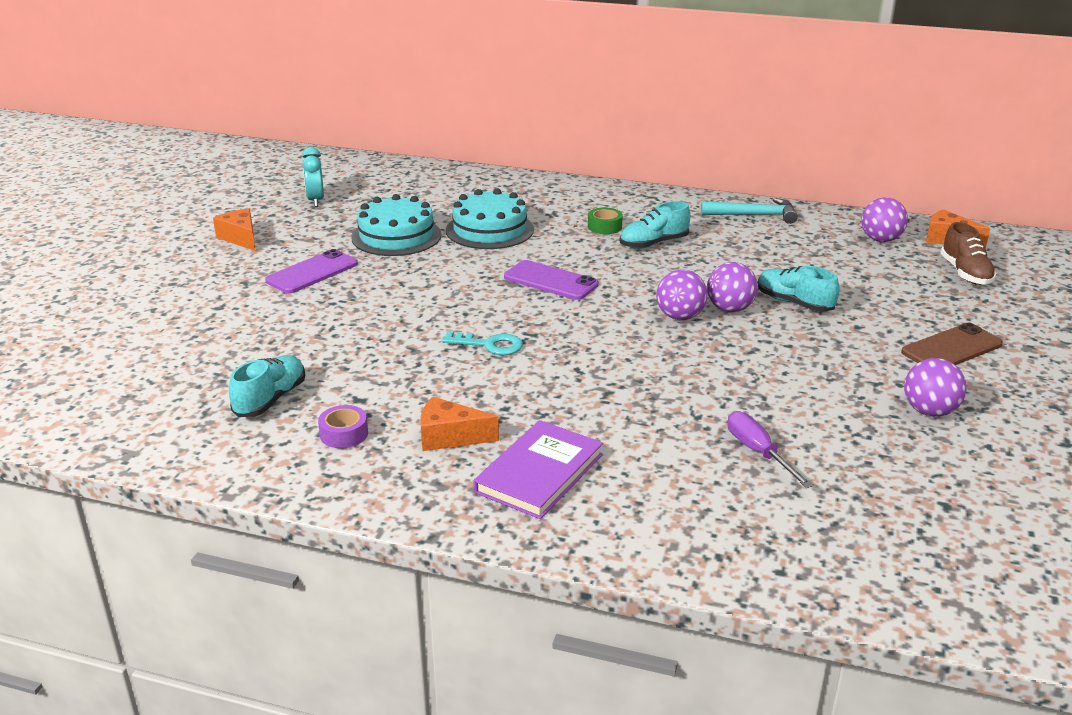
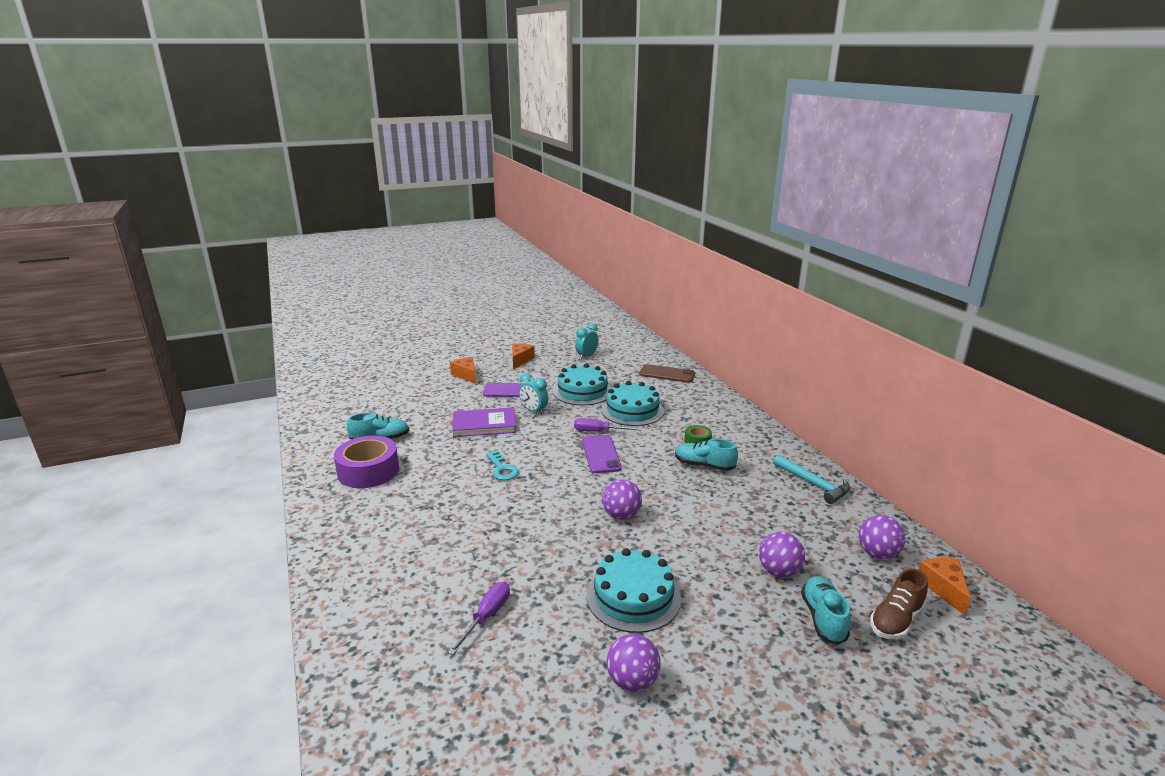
camera: 50 degrees right, 5 degrees down
purple tape [318,405,368,448] -> purple tape [334,436,399,488], size x2.10
orange cheese [420,397,499,451] -> orange cheese moved to [450,357,476,384]
purple book [473,420,603,519] -> purple book moved to [452,407,516,437]
purple ball [707,262,758,312] -> purple ball moved to [759,532,805,578]
turquoise shoe [758,266,839,312] -> turquoise shoe moved to [801,576,851,645]
brown phone [901,323,1003,365] -> brown phone moved to [639,364,695,383]
none -> turquoise clock [519,373,549,415]
none -> purple screwdriver [574,418,642,432]
none -> turquoise cake [587,548,681,633]

